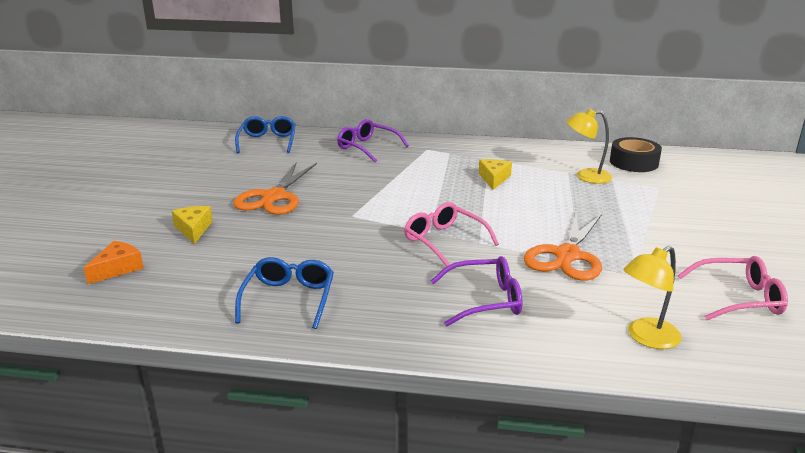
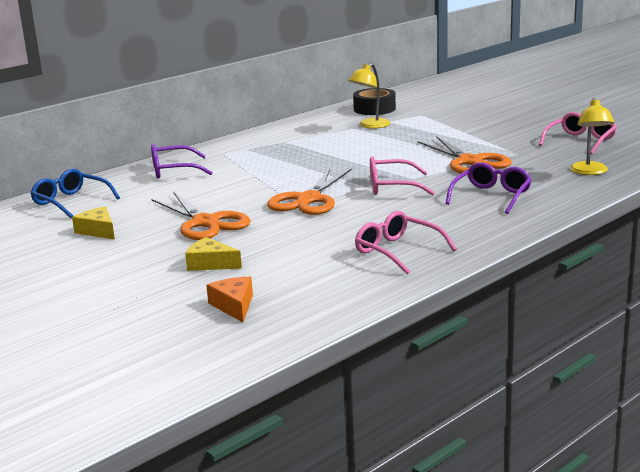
camera: 50 degrees left, 5 degrees down
blue glasses [235,257,334,329] -> pink glasses [355,211,457,275]
yellow cheese [479,159,512,190] -> yellow cheese moved to [72,207,115,239]
none -> orange scissors [267,168,352,215]

